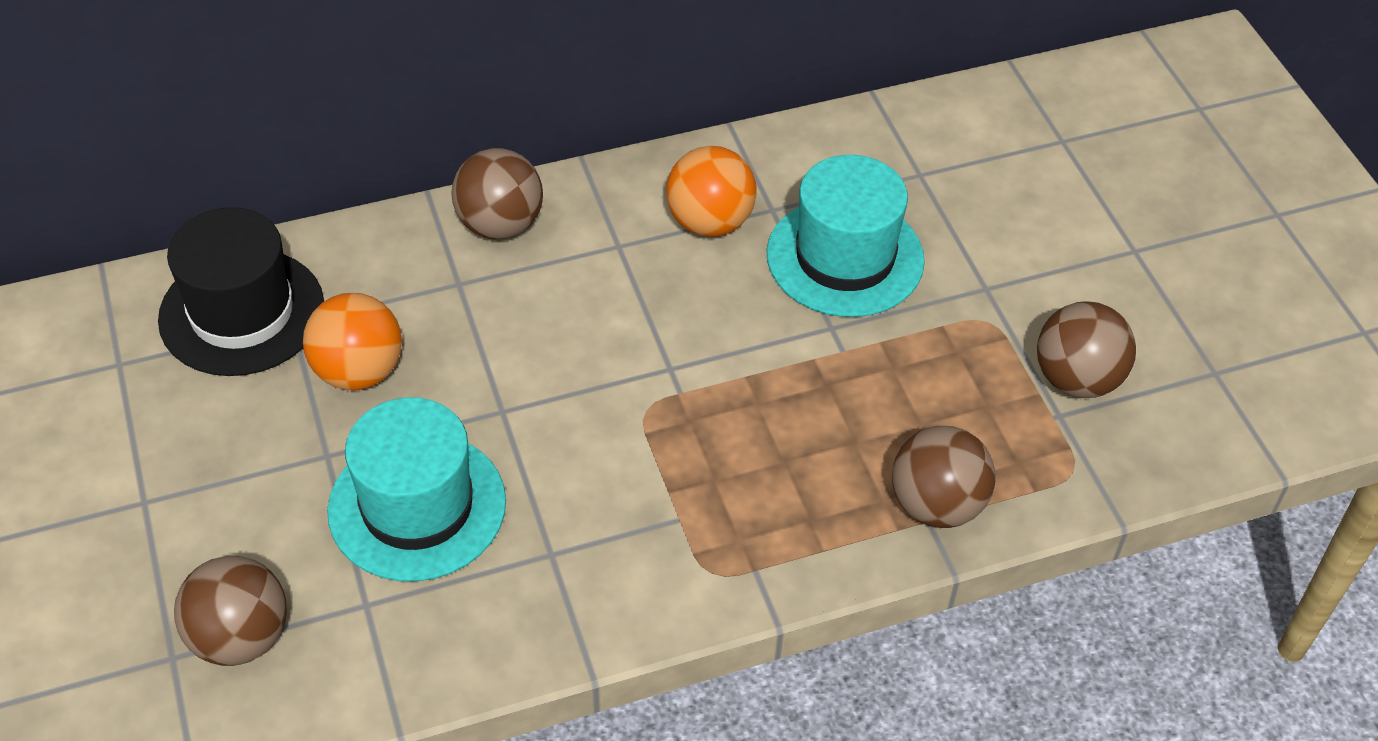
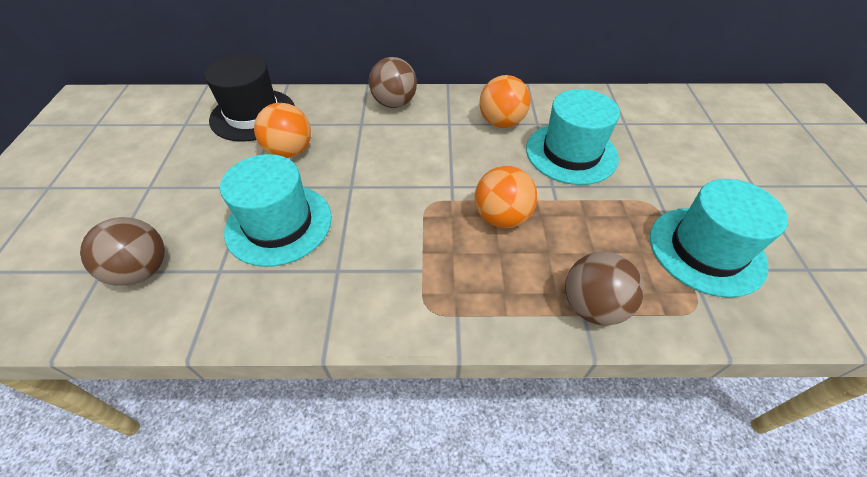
camera: 20 degrees right, 0 degrees up
brown ball [1037,301,1136,398] -> turquoise hat [650,179,788,298]
none -> orange ball [475,166,537,228]

